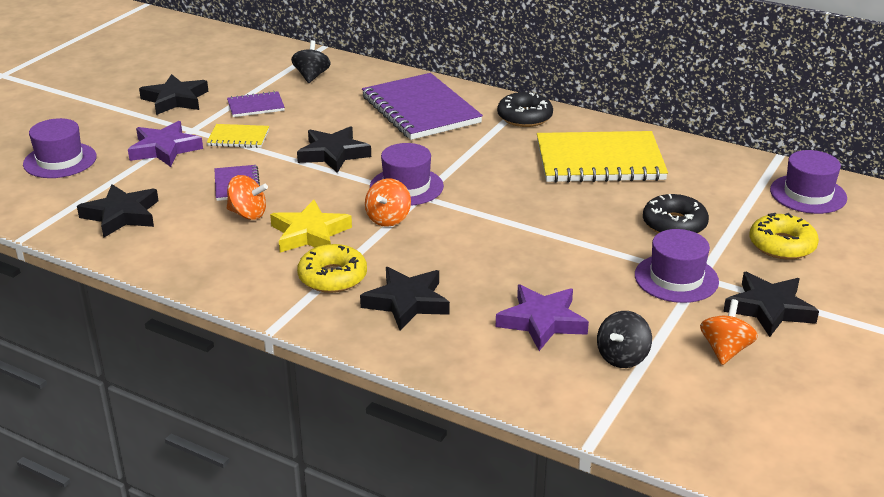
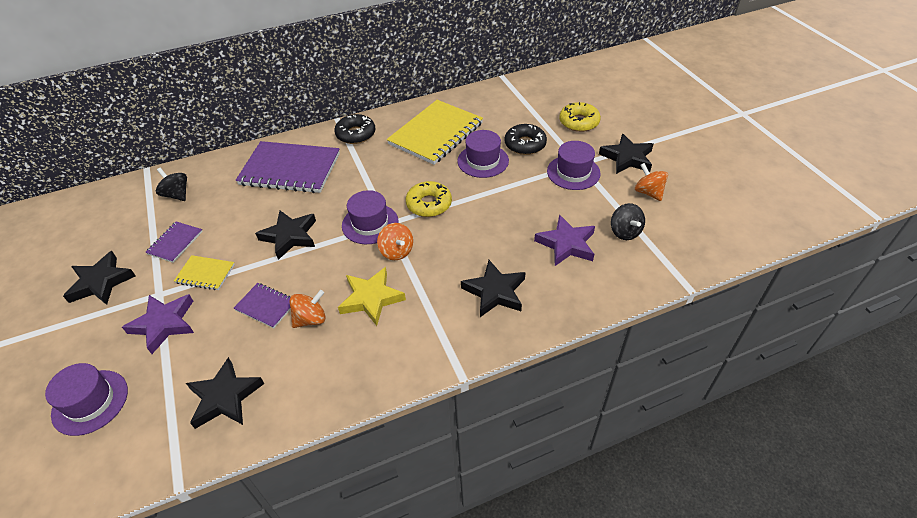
camera: 50 degrees left, 15 degrees up
yellow notebook [207,124,269,148] -> yellow notebook turned 60 degrees clockwise [174,255,235,290]
yellow donut [297,244,367,293] -> yellow donut moved to [406,181,452,217]
purple hat [770,150,847,214] -> purple hat moved to [457,130,509,178]

